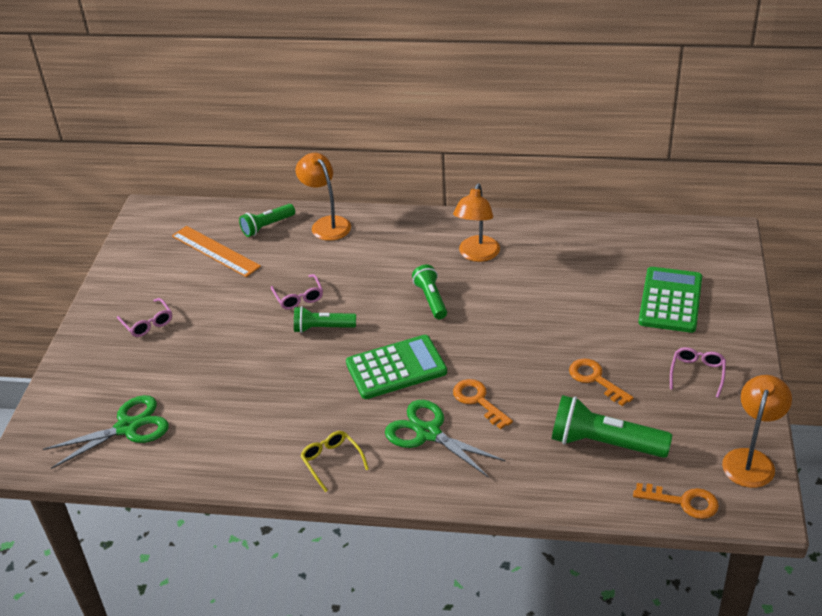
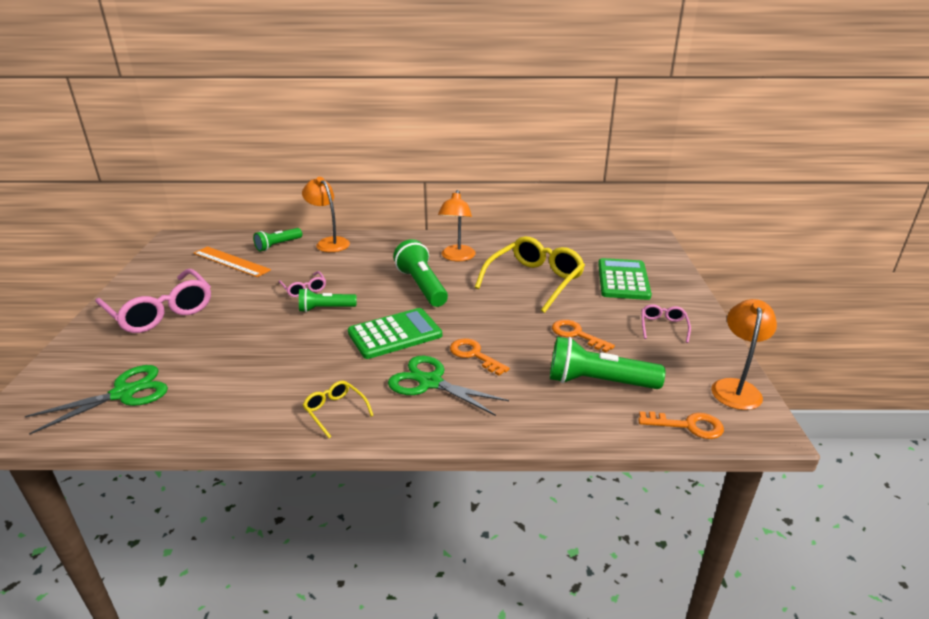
camera: 10 degrees left, 10 degrees down
pink glasses [117,298,172,337] -> pink glasses [95,269,211,333], size x2.13
green flashlight [412,265,447,319] -> green flashlight [393,239,448,307], size x1.63
none -> yellow glasses [475,236,585,313]

